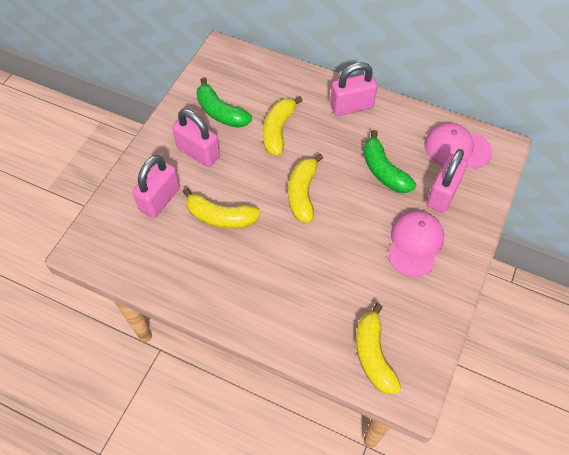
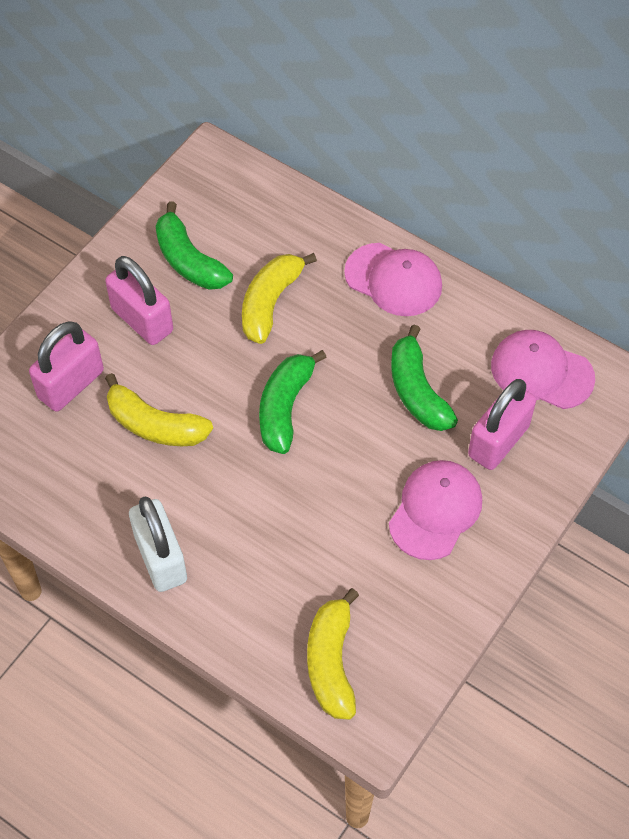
camera: 10 degrees right, 0 degrees up
yellow banana [288,154,323,223] -> green banana [259,350,327,454]
pink padlock [330,62,377,116] -> pink cap [344,243,442,316]
none -> white padlock [129,497,187,592]

